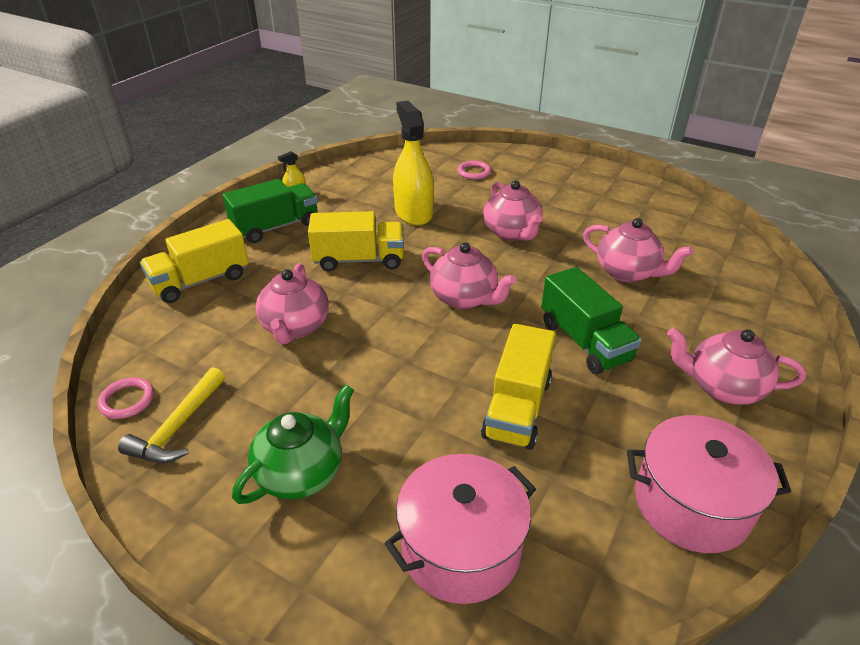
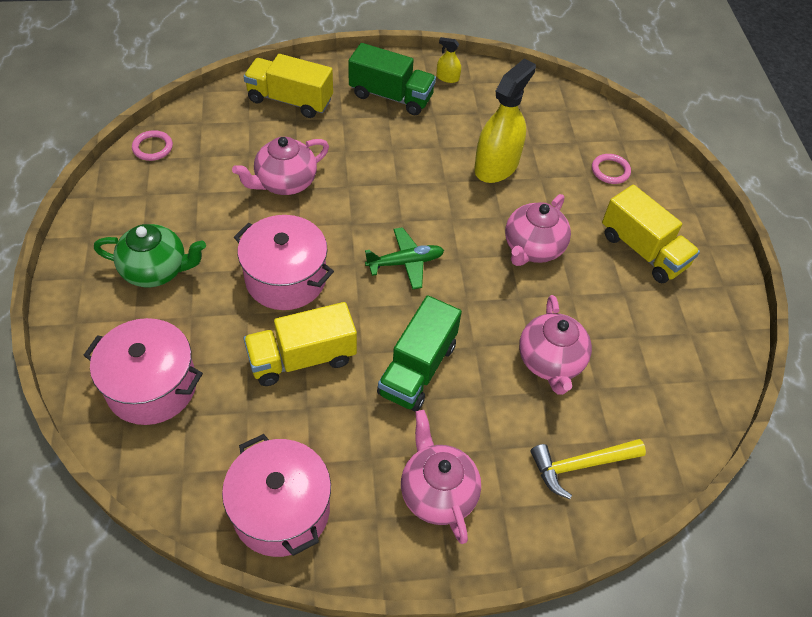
camera: 50 degrees right, 15 degrees up
yellow hammer [118,367,225,463] -> yellow hammer moved to [530,439,646,499]
yellow truck [308,211,404,271] -> yellow truck moved to [602,185,700,283]
pink teapot [422,242,517,309] -> green plane [365,227,444,290]
none -> pink pot [234,215,334,310]

